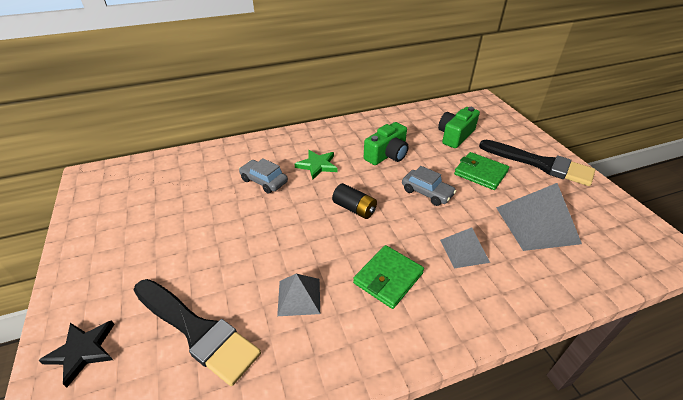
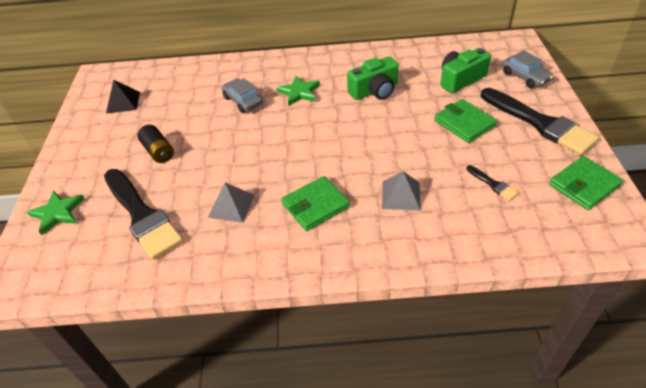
camera: 20 degrees right, 5 degrees up
black star [38,320,115,388] -> green star [27,191,84,235]
black battery [332,183,377,219] -> black battery moved to [137,125,174,163]
grey car [402,166,456,206] -> grey car moved to [502,50,553,88]
grey pyramid [496,183,582,251] -> black brush [466,165,518,201]
none -> black pyramid [106,80,140,114]
none -> green wallet [549,156,623,210]

